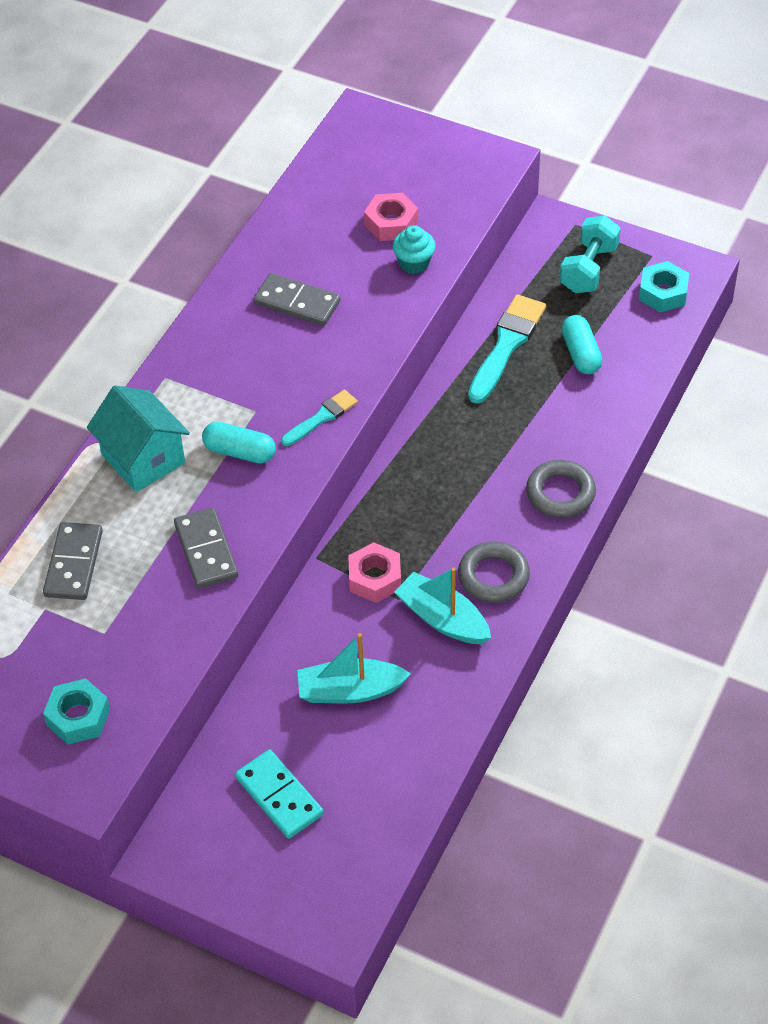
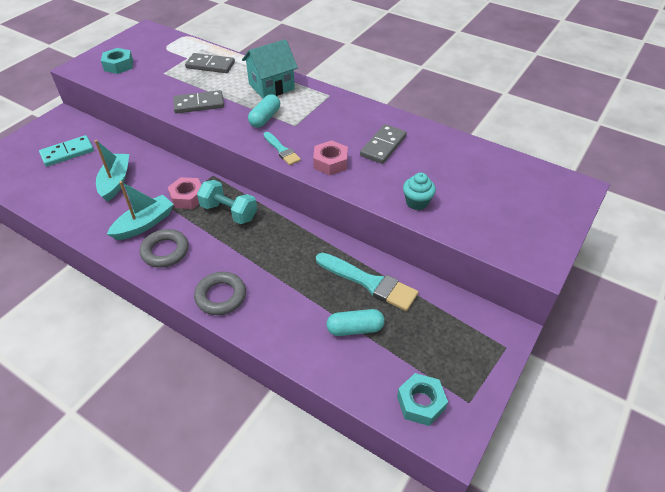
camera: 95 degrees right, 5 degrees down
pink nut [364,193,418,241] -> pink nut moved to [313,140,348,175]
turquoise dumbbell [560,215,621,293] -> turquoise dumbbell moved to [197,180,257,224]

